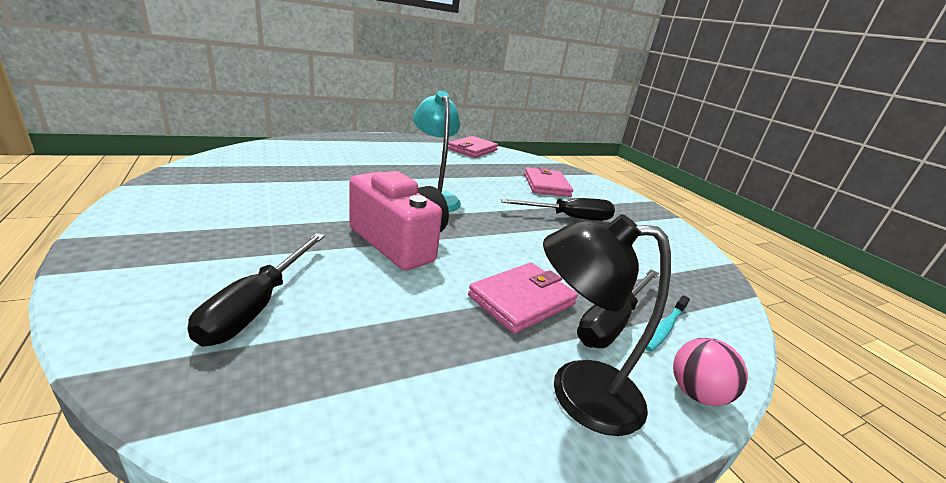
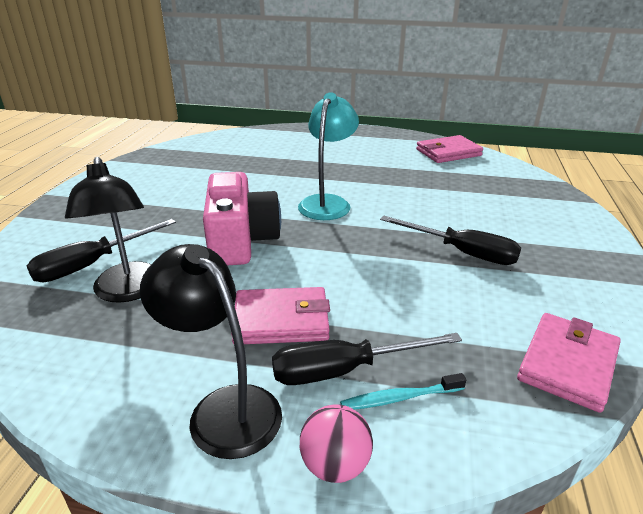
camera: 40 degrees right, 5 degrees up
pink wallet [524,167,573,197] -> pink wallet moved to [517,313,621,413]
none -> black lamp [65,157,151,303]

